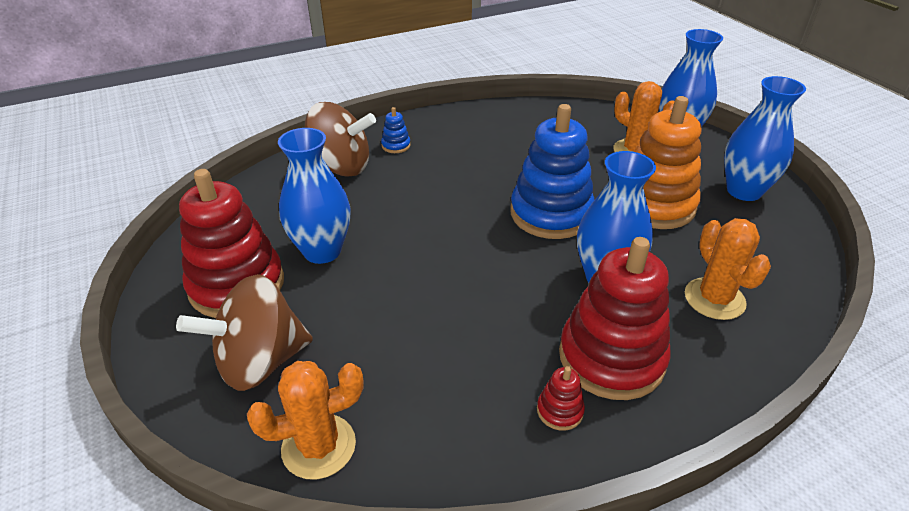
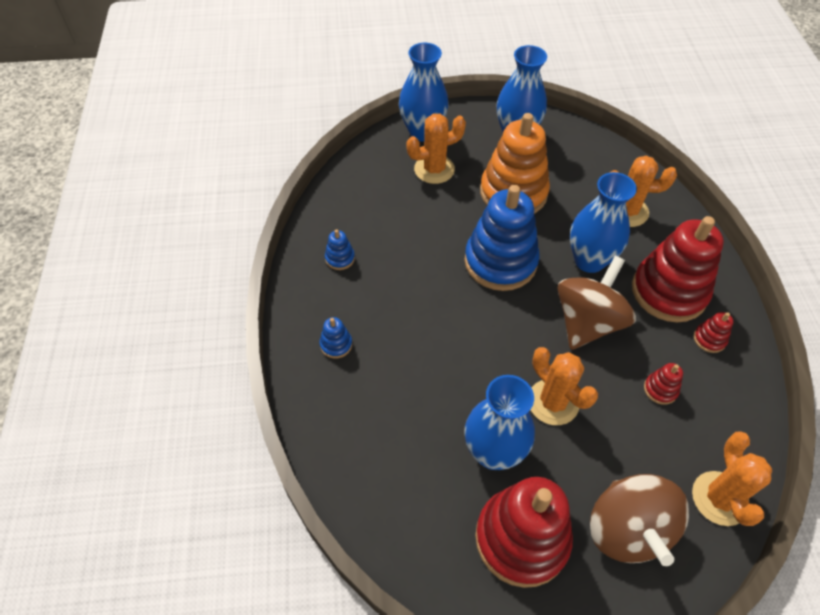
camera: 70 degrees left, 15 degrees up
brown spinning top [305,102,376,177] -> brown spinning top moved to [558,256,636,350]
none -> blue stacking toy [325,229,355,270]
none -> orange cactus [531,347,598,425]
none -> red stacking toy [644,363,683,405]

